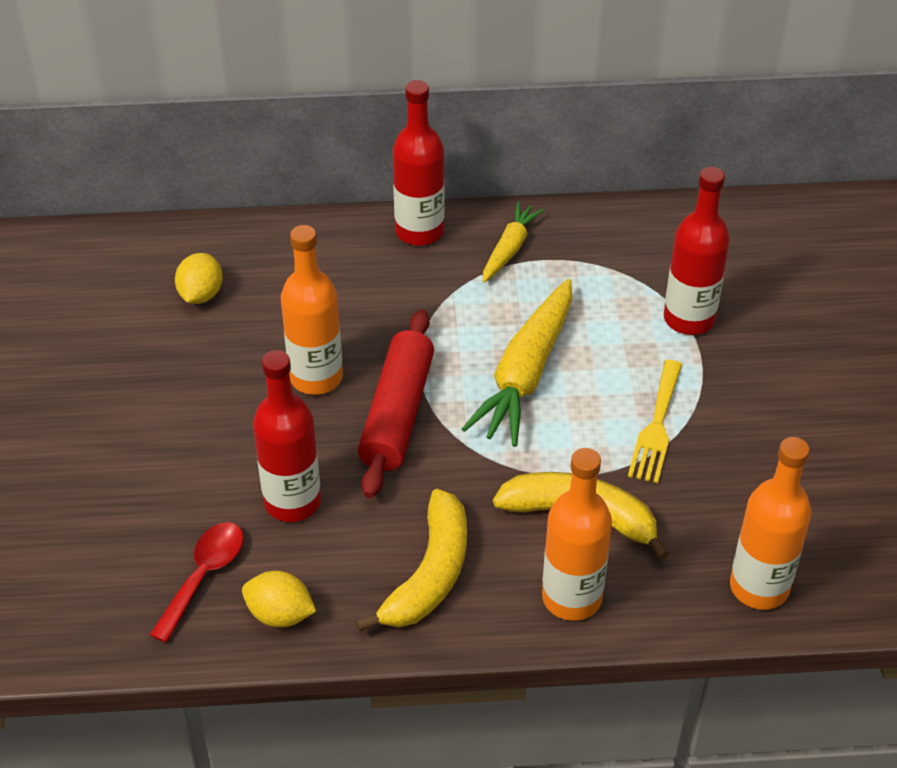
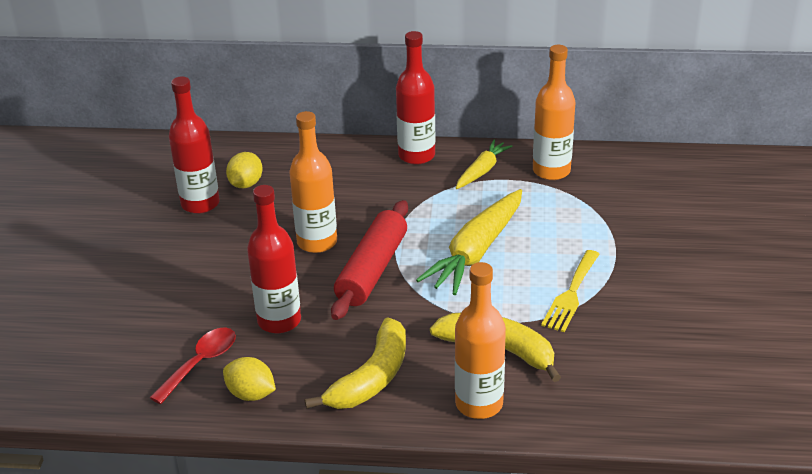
camera: 10 degrees right, 10 degrees down
red bottle [664,167,730,335] -> red bottle moved to [169,77,220,214]
orange bottle [730,437,811,610] -> orange bottle moved to [533,45,576,180]

